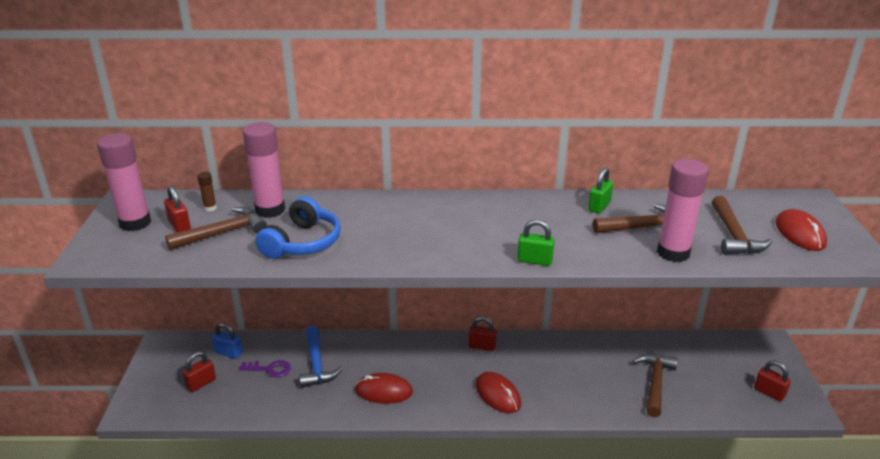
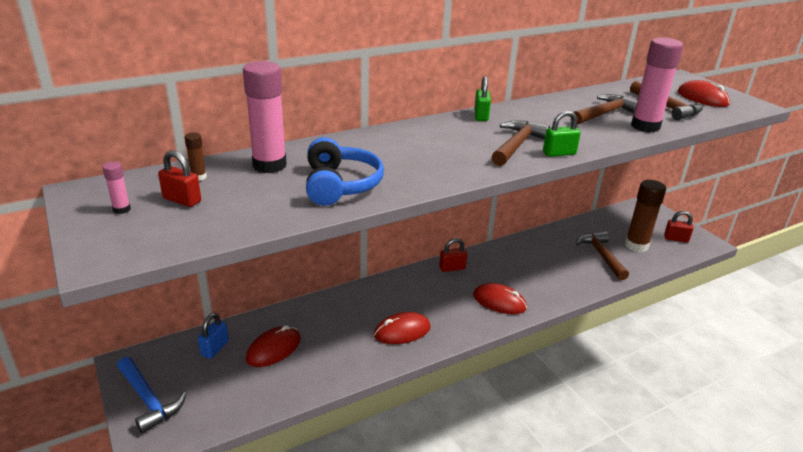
camera: 30 degrees left, 0 degrees up
pink glue stick [97,133,151,231] -> pink glue stick [103,162,131,214], size x0.43
brown hammer [165,207,267,250] -> brown hammer moved to [491,121,550,166]
red padlock [183,352,216,392] -> none
blue padlock [212,323,243,359] -> blue padlock turned 60 degrees counterclockwise [198,313,229,359]
purple key [239,360,291,377] -> red mouse [246,325,301,367]
blue hammer [299,326,343,388] -> blue hammer moved to [117,357,186,434]
green padlock [588,167,613,214] -> green padlock moved to [474,76,491,121]
none -> brown glue stick [625,180,666,252]

